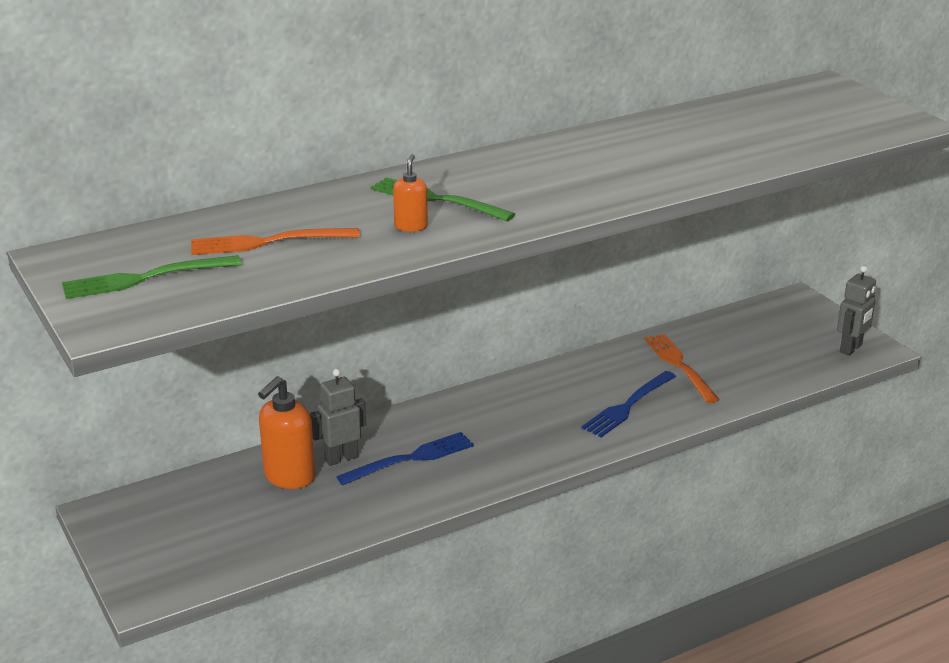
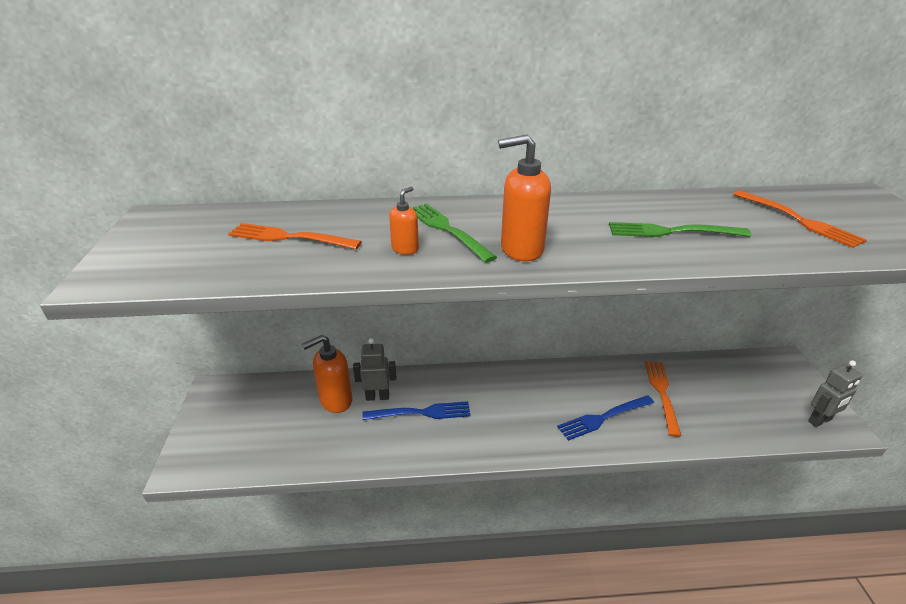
camera: 25 degrees right, 5 degrees up
green fork [62,255,242,299] -> green fork moved to [609,222,751,237]
none -> orange soap dispenser [498,134,551,261]
none -> orange fork [733,190,867,248]

